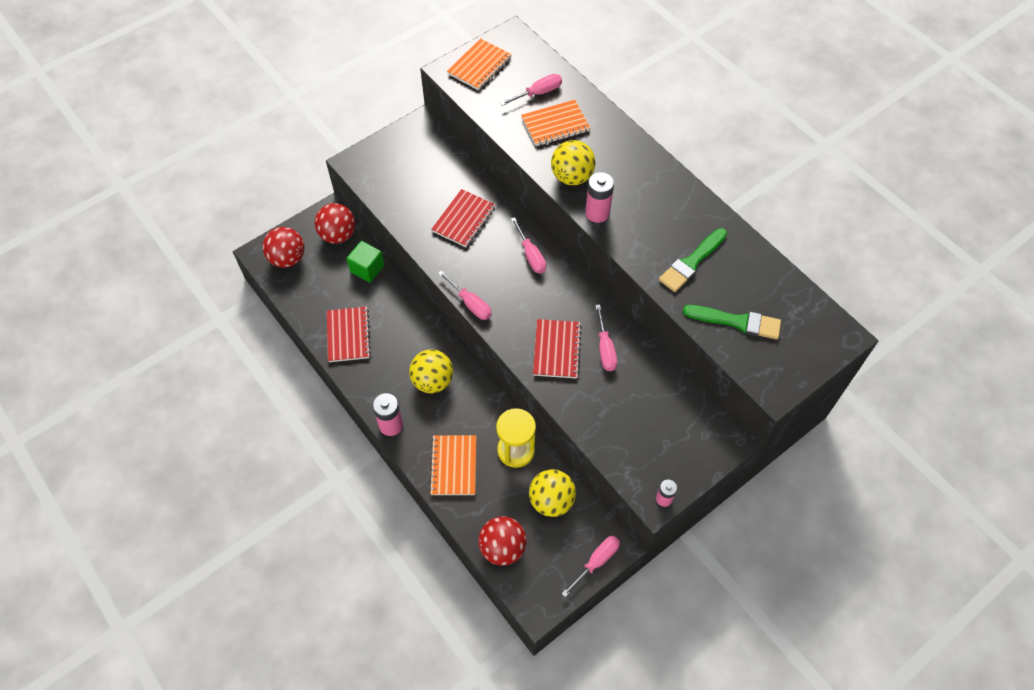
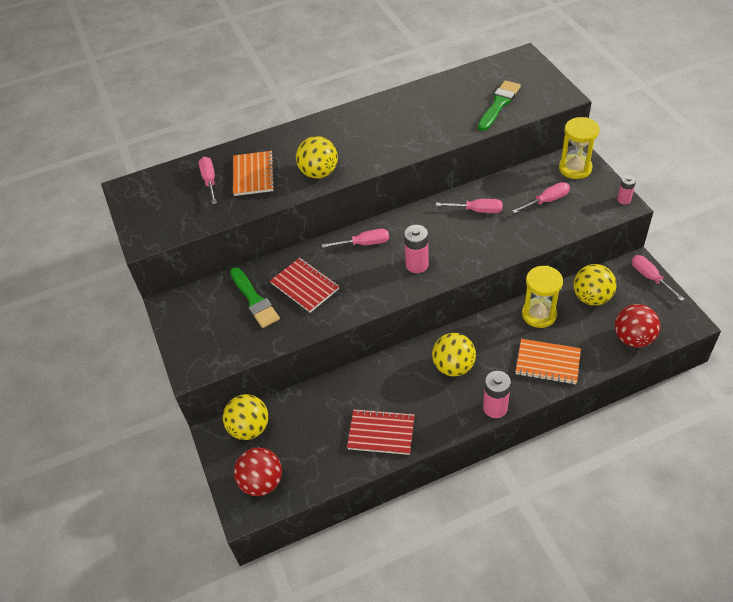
camera: 70 degrees left, 10 degrees down
red ball [315,203,355,244] -> yellow ball [223,394,268,440]
green cube [346,241,385,283] -> none
pink screwdriver [438,271,492,320] -> pink screwdriver moved to [512,182,570,213]
orange notebook [447,38,512,90] -> none
red notebook [533,319,582,379] -> none
pink battery [585,172,614,223] -> pink battery moved to [404,225,429,273]
green brush [659,228,727,292] -> green brush moved to [230,267,280,328]
none -> yellow hourglass [559,117,600,179]

